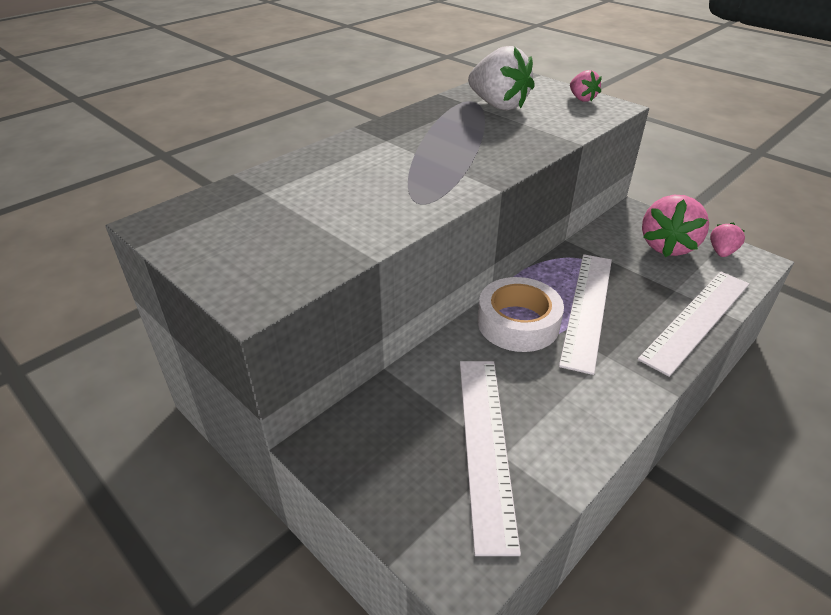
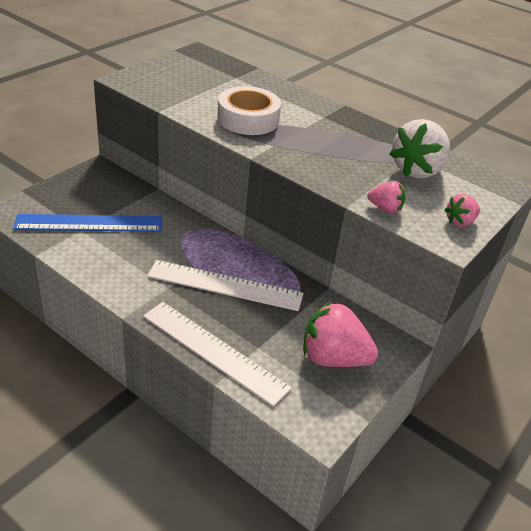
camera: 80 degrees right, 0 degrees up
white ruler [460,361,521,556] -> blue ruler [13,214,162,232]
white tape [477,277,564,352] -> white tape moved to [217,86,281,135]
pink strawberry [710,223,745,257] -> pink strawberry moved to [367,181,405,213]

